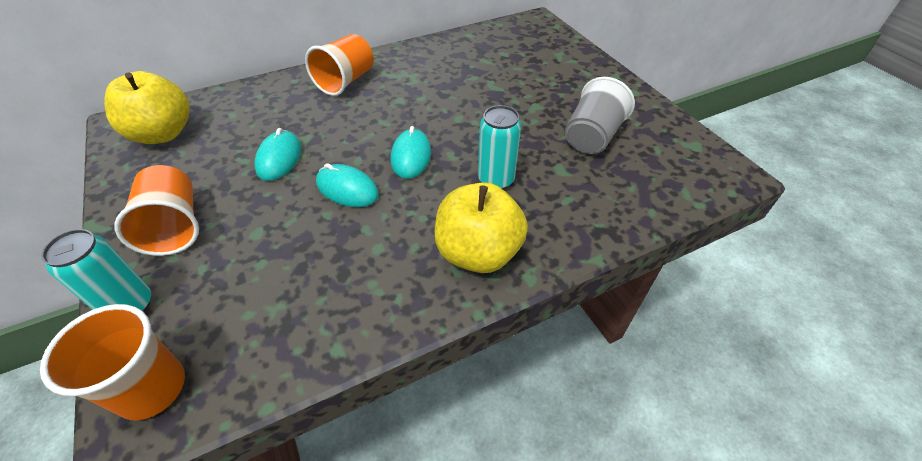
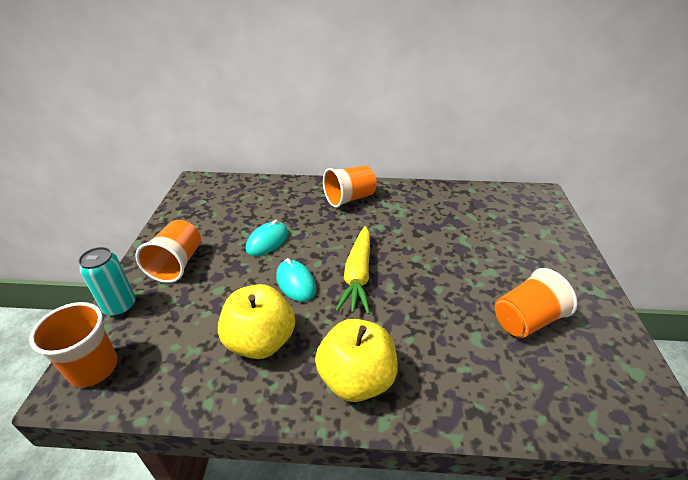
camera: 30 degrees right, 10 degrees down
yellow apple [104,71,189,144] -> yellow apple moved to [218,284,295,359]
turquoise mouse [390,126,431,179] -> yellow carrot [336,226,370,314]
turquoise can [478,105,521,189] -> none
grey cup [565,77,635,154] -> orange cup [495,268,578,338]

